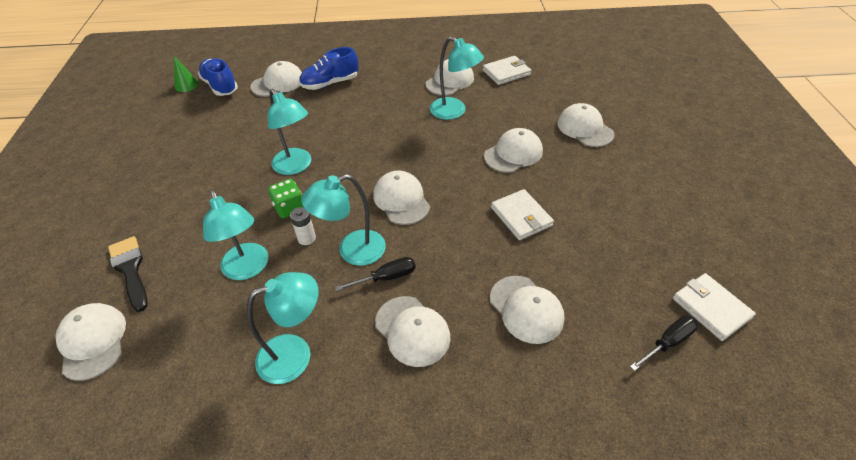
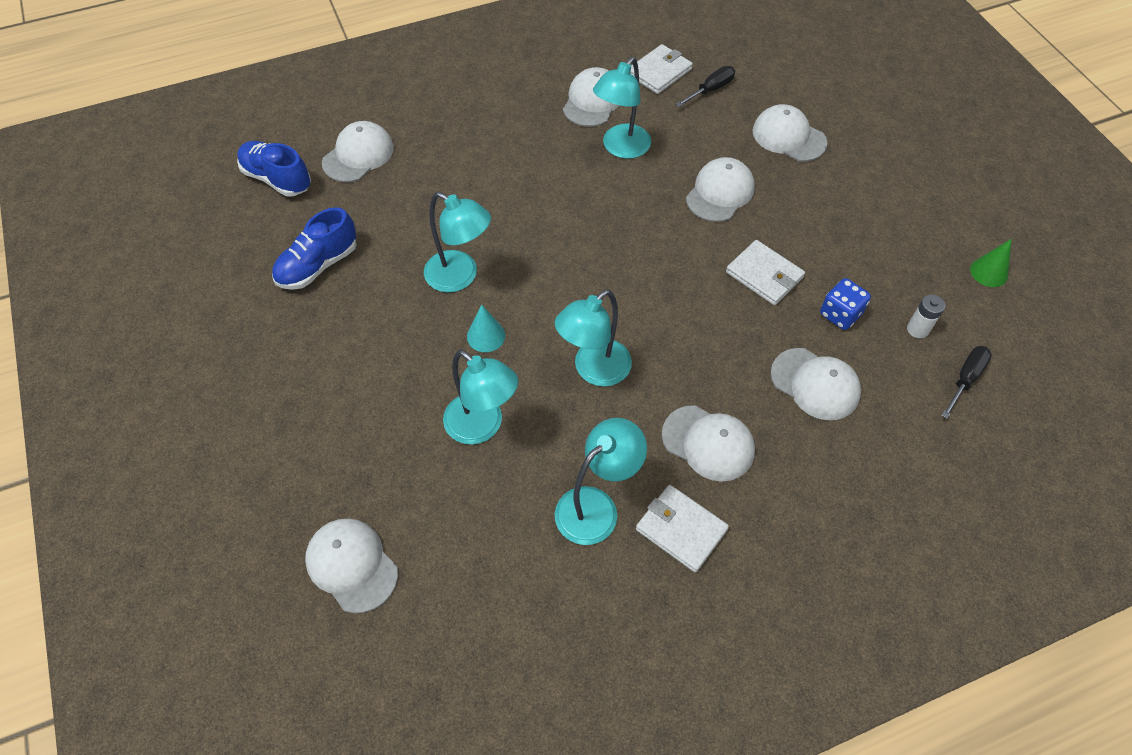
camera: 20 degrees left, 10 degrees up
black brush [108,236,148,312] -> none
green cone [174,56,199,92] -> green cone moved to [970,239,1012,287]
green dice [268,179,303,218] -> turquoise cone [467,304,505,352]
white battery [290,207,316,245] -> white battery moved to [907,294,945,339]
blue shoe [299,47,359,90] -> blue shoe moved to [272,207,357,290]
black screwdriver [335,257,416,291] -> black screwdriver moved to [676,66,735,107]
white cap [373,171,430,225] -> none
turquoise lamp [430,36,484,120] -> turquoise lamp turned 105 degrees clockwise [593,57,651,159]
white wallet [673,273,756,341] -> white wallet moved to [636,485,729,573]
none -> blue dice [820,278,871,330]

